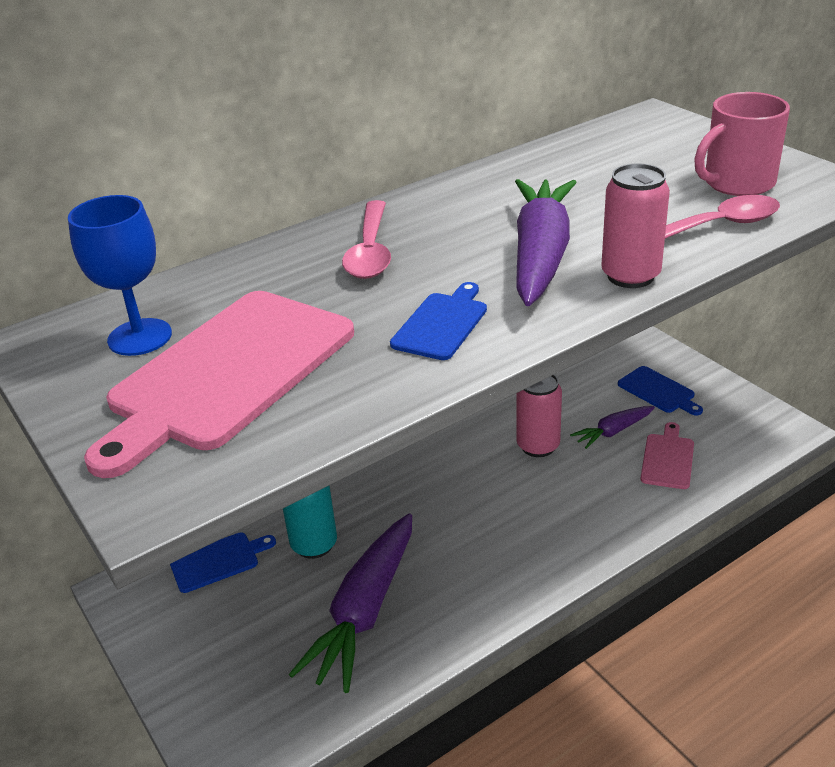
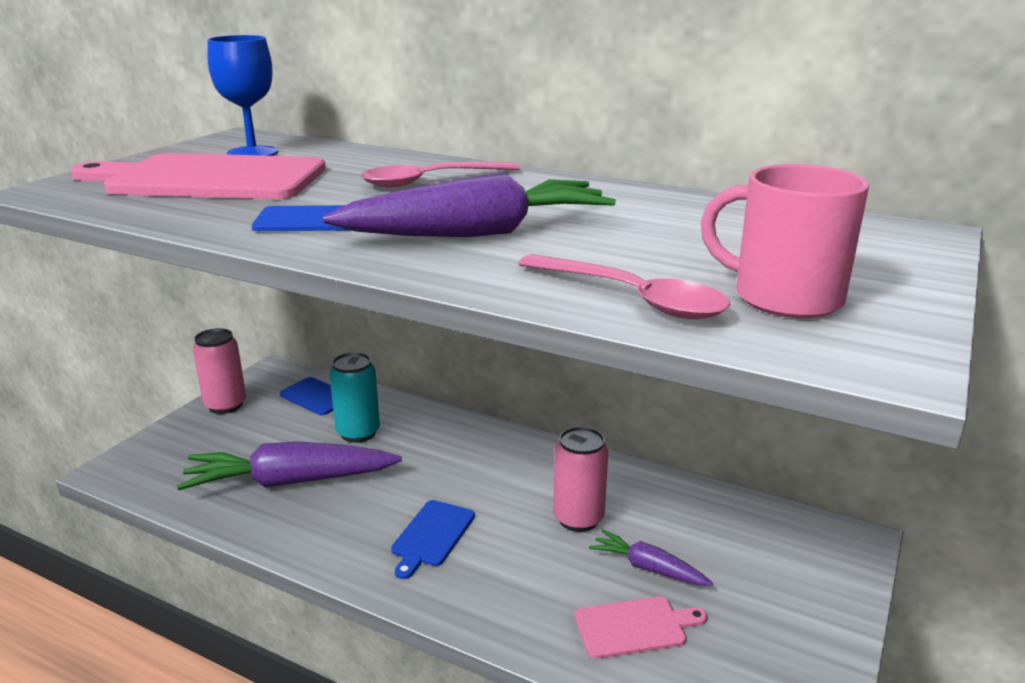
camera: 60 degrees right, 10 degrees down
pink can [601,163,670,288] -> pink can moved to [193,328,246,414]
blue cutting board [618,366,703,416] -> blue cutting board moved to [391,500,475,579]

